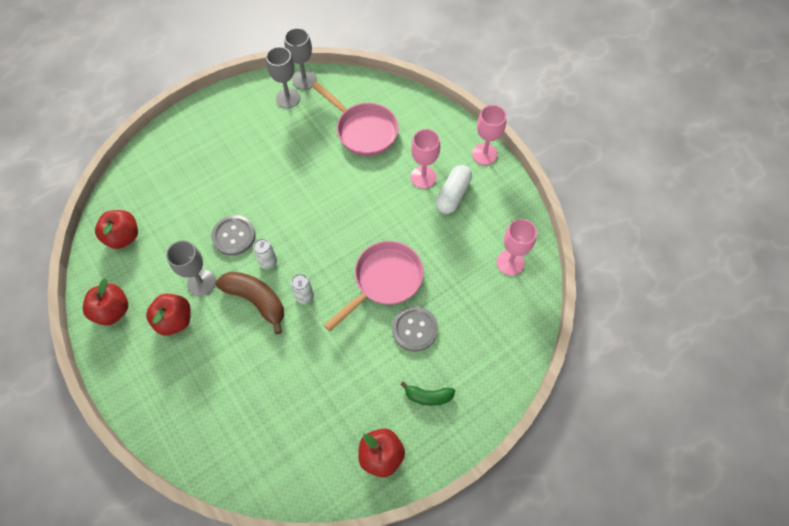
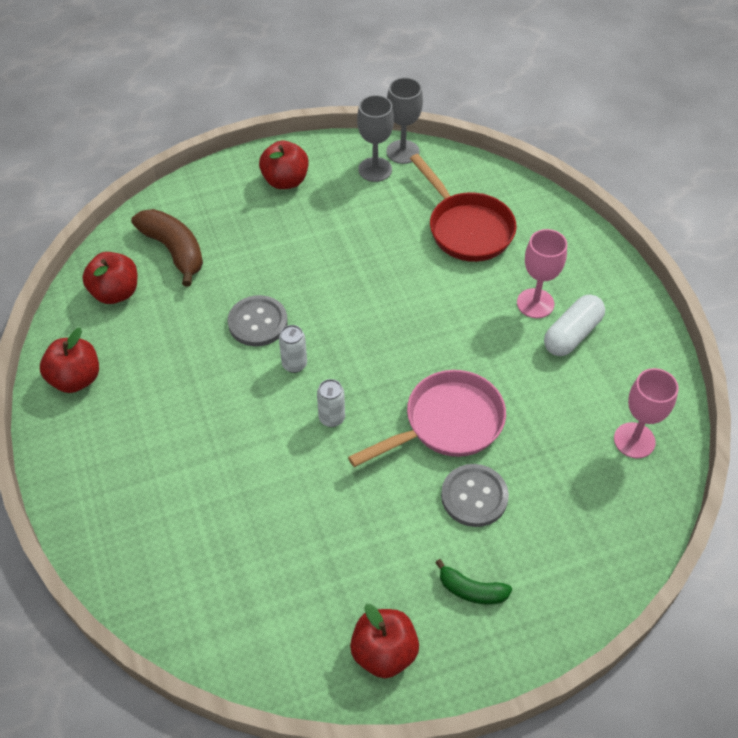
camera: 15 degrees right, 10 degrees down
red apple [146,294,191,336] -> red apple moved to [259,141,309,189]
grey goblet [166,240,216,296] -> none
brown banana [215,271,284,334] -> brown banana moved to [131,209,203,286]
pink pan [311,82,399,156] -> red pan [410,154,517,262]
pink goblet [472,105,507,165] -> none

